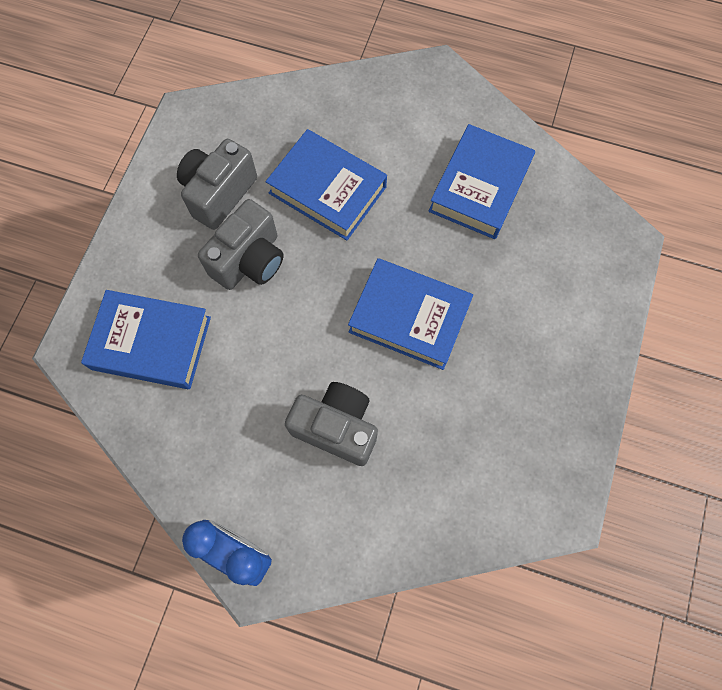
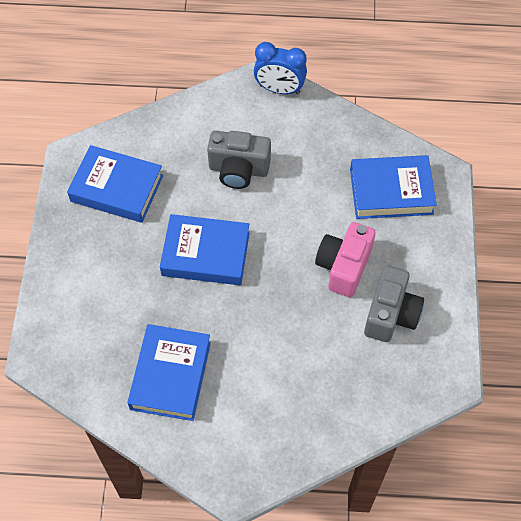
camera: 165 degrees right, 10 degrees down
grey camera [198,199,284,290] -> pink camera [315,222,376,297]
blue book [266,129,387,240] -> blue book moved to [67,145,163,223]

